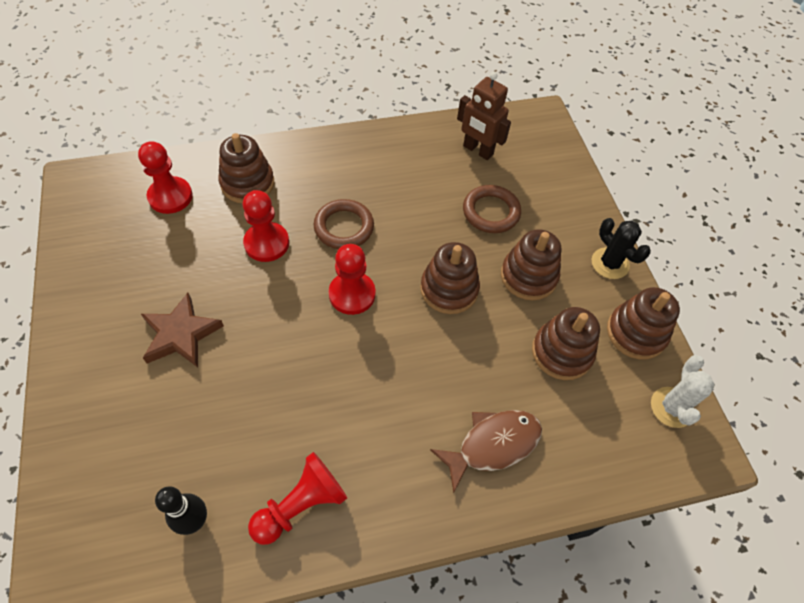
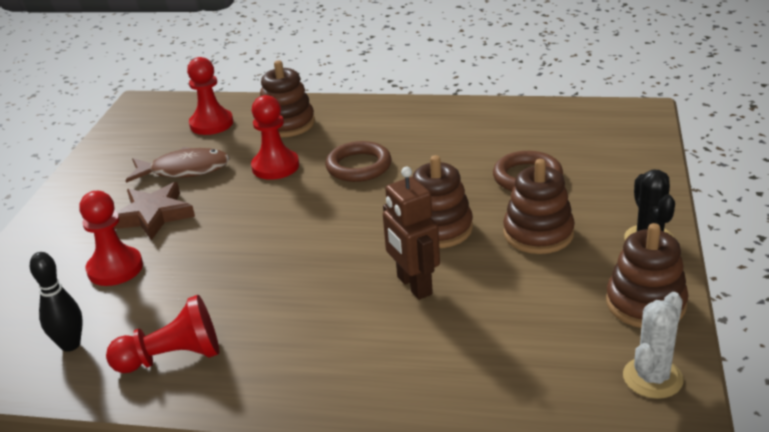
camera: 30 degrees right, 25 degrees down
red pawn [329,244,375,315] -> red pawn moved to [79,191,143,286]
brown fish [430,410,542,493] -> brown fish moved to [125,147,230,183]
brown robot [457,72,511,160] -> brown robot moved to [383,167,440,300]
brown stacking toy [532,307,600,380] -> none

